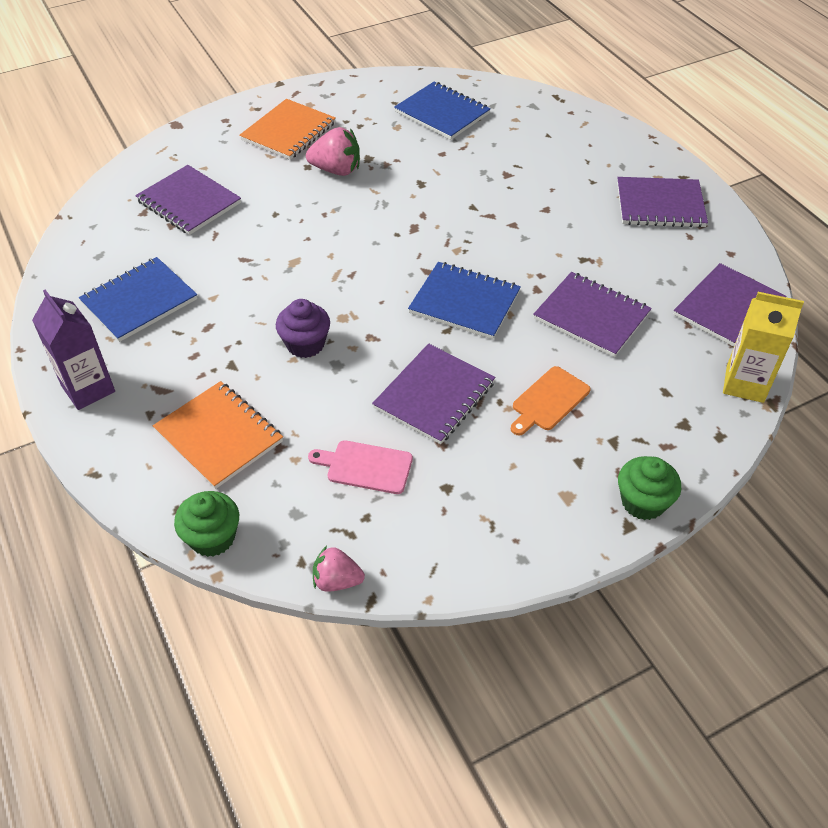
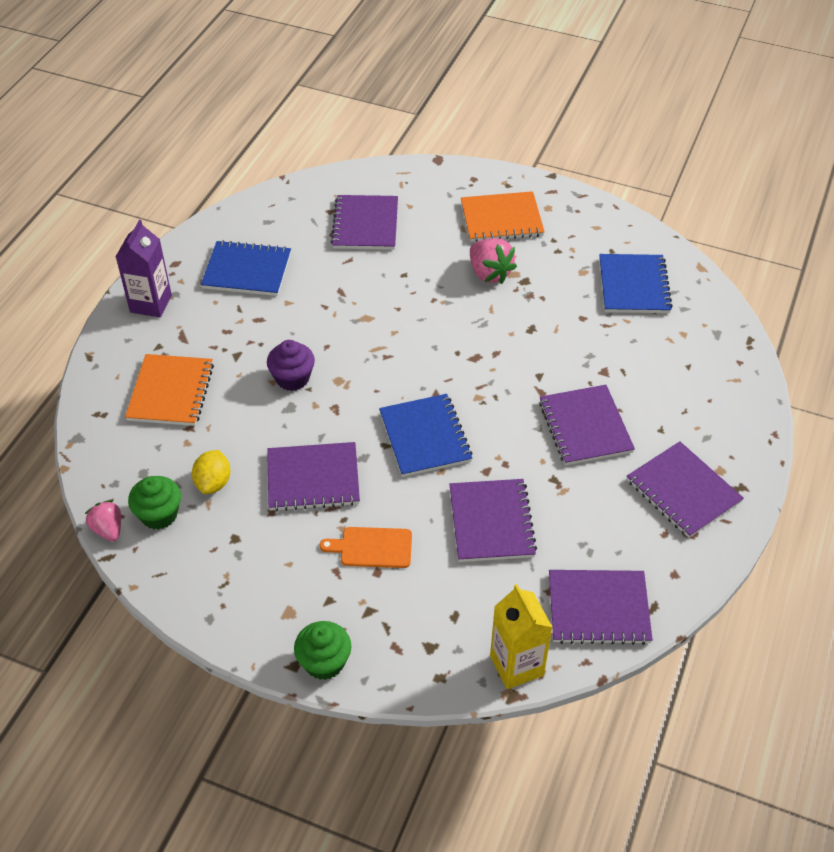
camera: 50 degrees right, 0 degrees up
green cupcake [174,491,239,557] -> green cupcake moved to [128,476,181,530]
pink cutting board [308,440,413,494] -> yellow lemon [192,450,230,494]
none -> purple notebook [539,385,635,465]

